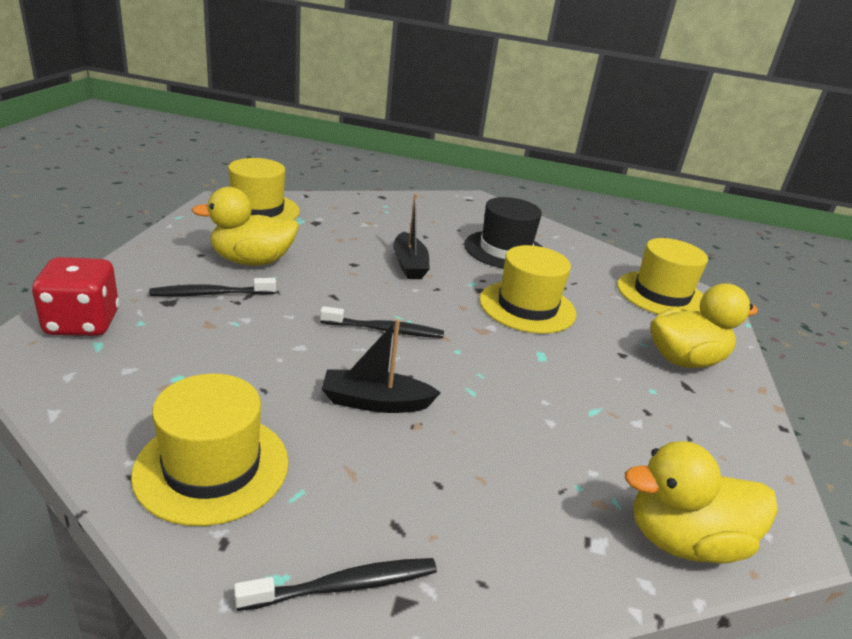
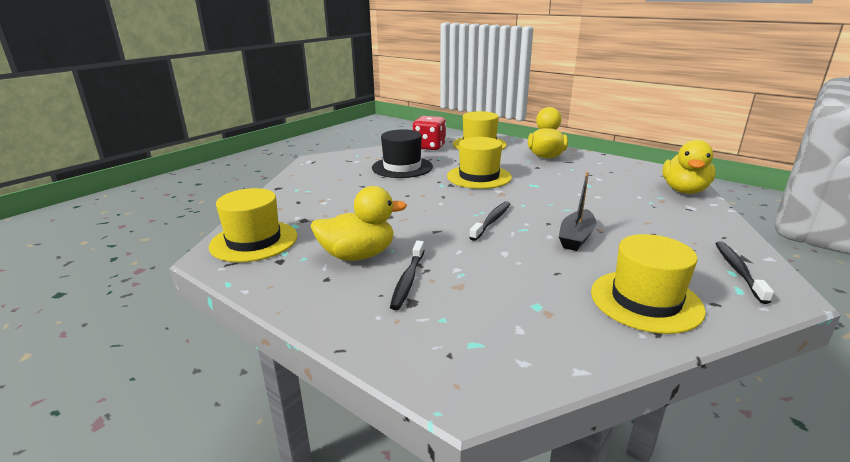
camera: 60 degrees left, 5 degrees down
red dice [32,257,120,336] -> red dice moved to [412,116,446,150]
yellow duck [192,187,299,266] -> yellow duck turned 120 degrees counterclockwise [311,186,407,261]
black boat [393,194,430,279] -> none

